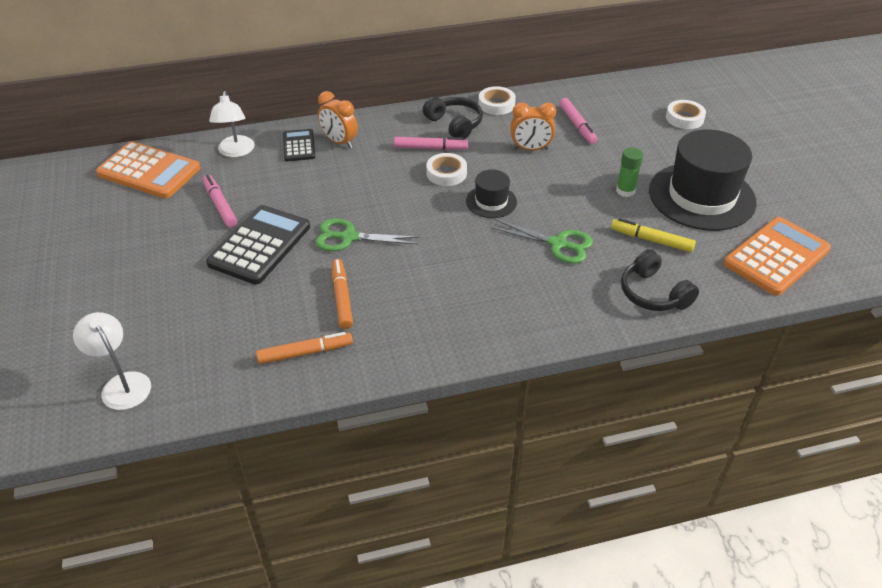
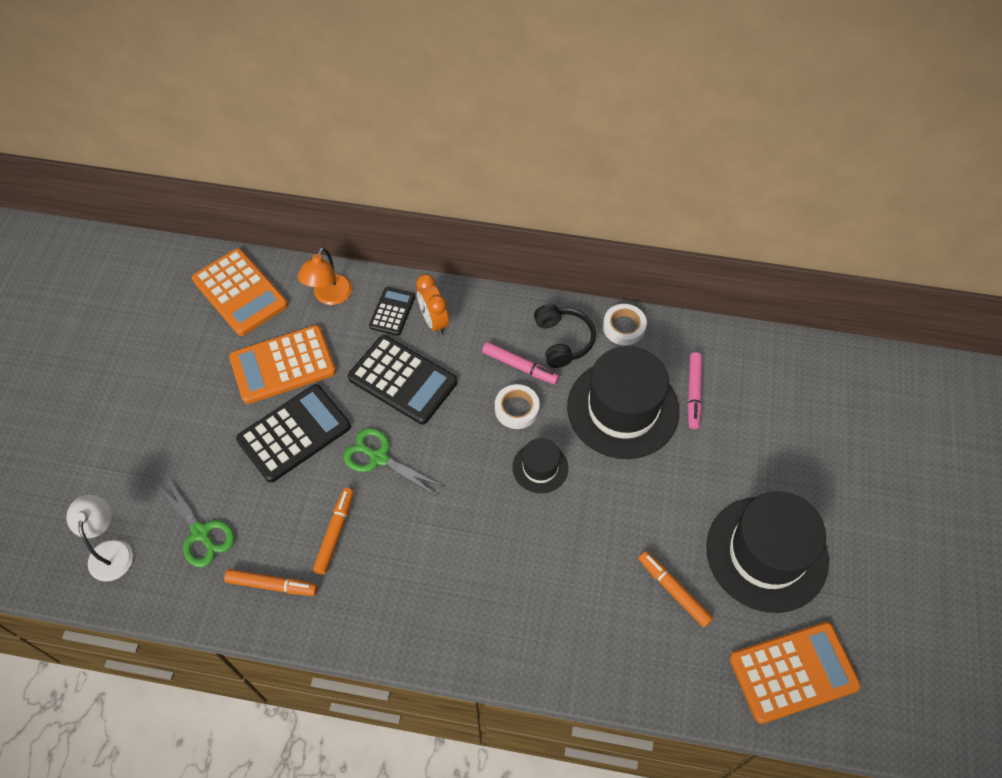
camera: 25 degrees right, 15 degrees up
pink marker [203,174,237,227] -> orange calculator [229,325,336,404]
white lamp [209,91,255,157] -> orange lamp [298,247,352,305]
green scissors [490,219,593,264] -> green scissors moved to [156,476,235,567]
orange clock [510,102,556,151] -> black hat [567,346,679,459]
yellow marker [611,218,696,252] -> orange marker [638,551,713,628]
green glue stick [616,147,643,197] -> none
black headphones [621,249,699,311] -> none
white tape [666,100,706,129] -> none
none -> black calculator [348,335,457,424]

